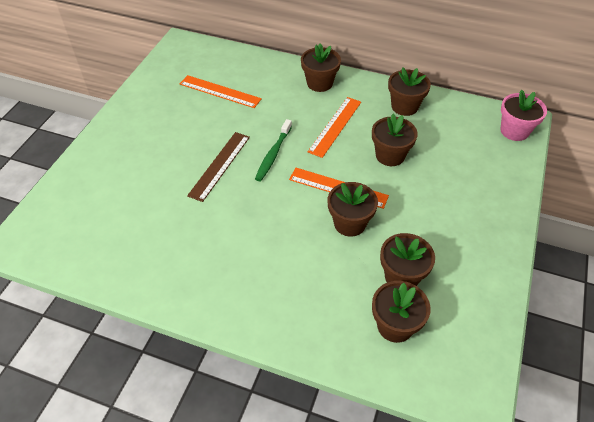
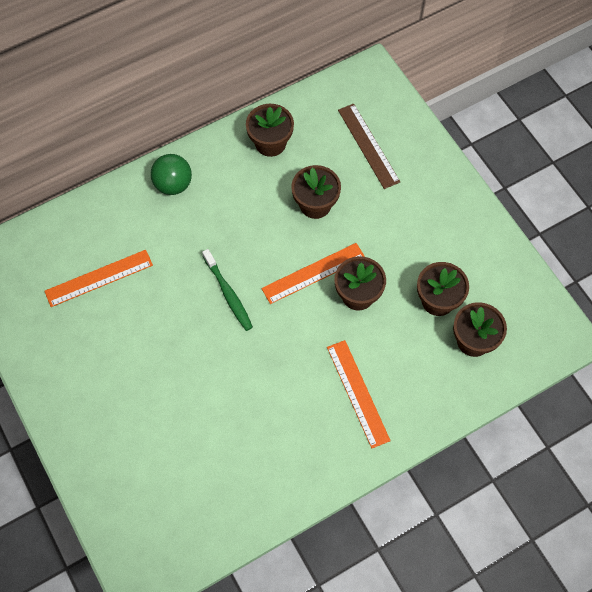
camera: 50 degrees left, 15 degrees up
brown ruler [187,132,250,202] -> brown ruler moved to [338,103,400,189]
brown flower pot [301,44,341,92] -> green ball [151,154,192,195]
orange ruler [308,97,361,158] -> orange ruler moved to [327,340,391,448]
pink flower pot [500,90,547,141] -> none

